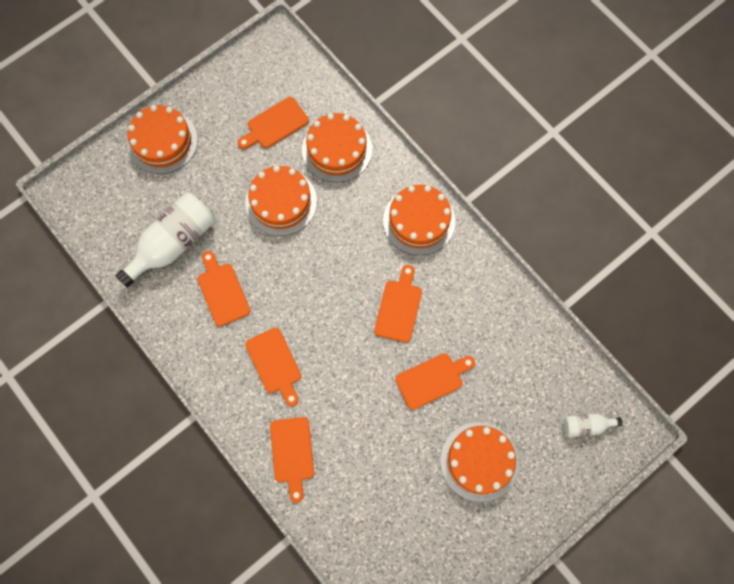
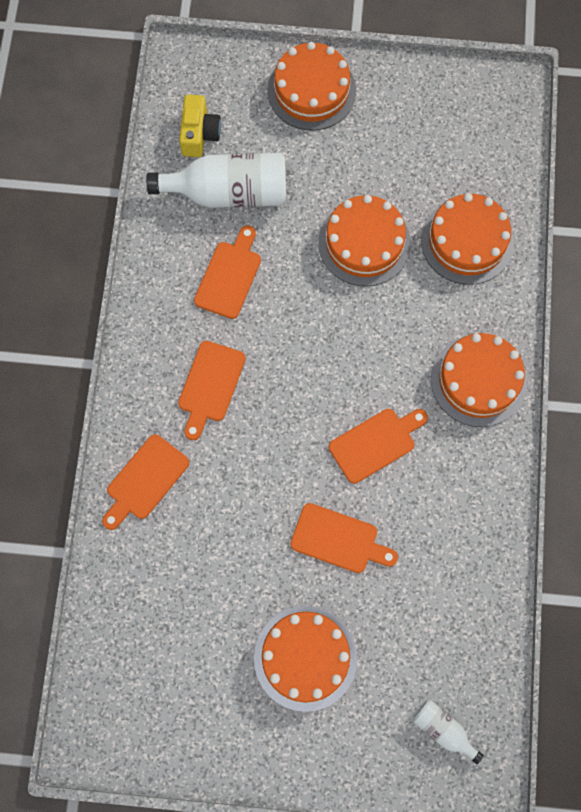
camera: 45 degrees right, 0 degrees up
orange cutting board [238,97,309,149] -> none
none -> yellow camera [179,95,221,157]

